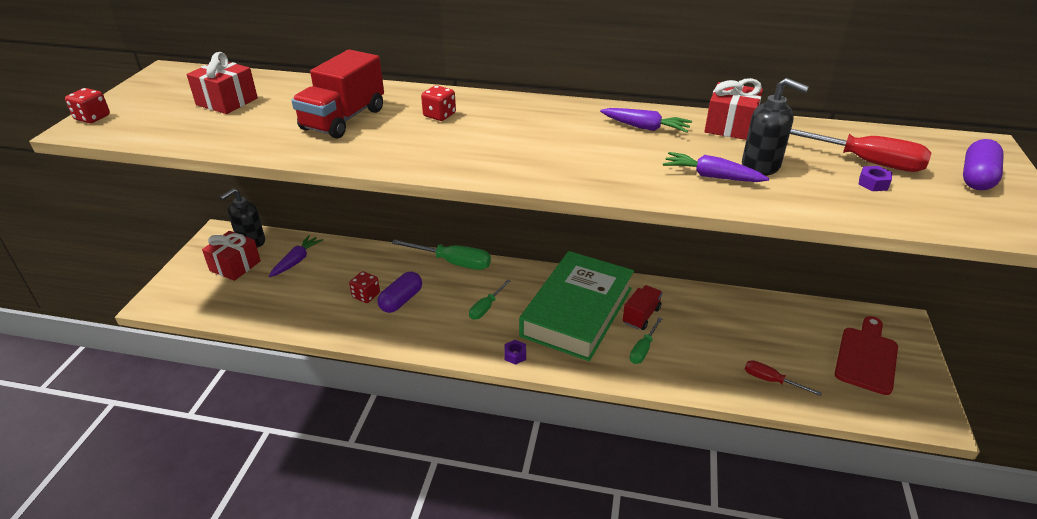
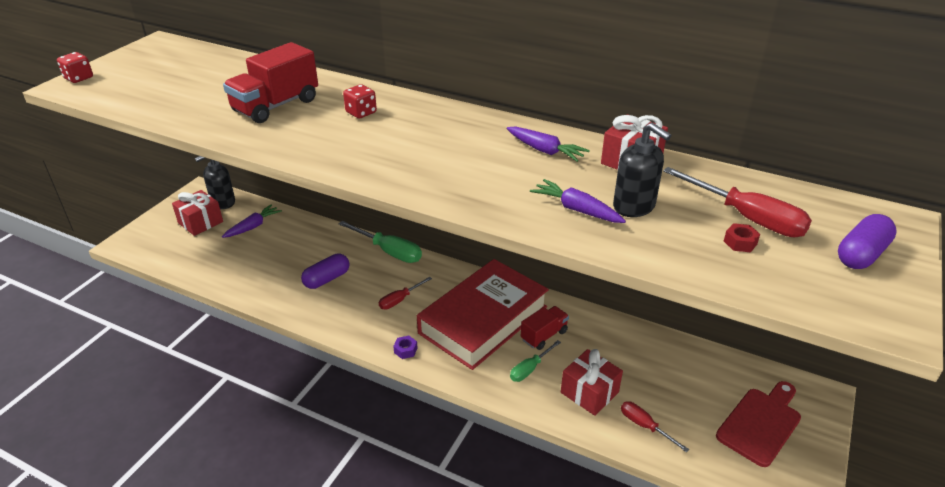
camera: 15 degrees right, 0 degrees up
red gift [186,52,258,114] -> red gift moved to [561,349,623,416]
red dice [349,271,380,303] -> none
green screwdriver [469,280,511,320] -> red screwdriver [379,277,432,310]
green book [519,251,634,361] -> red book [417,259,549,370]
purple nut [858,166,892,191] -> red nut [724,223,760,252]

